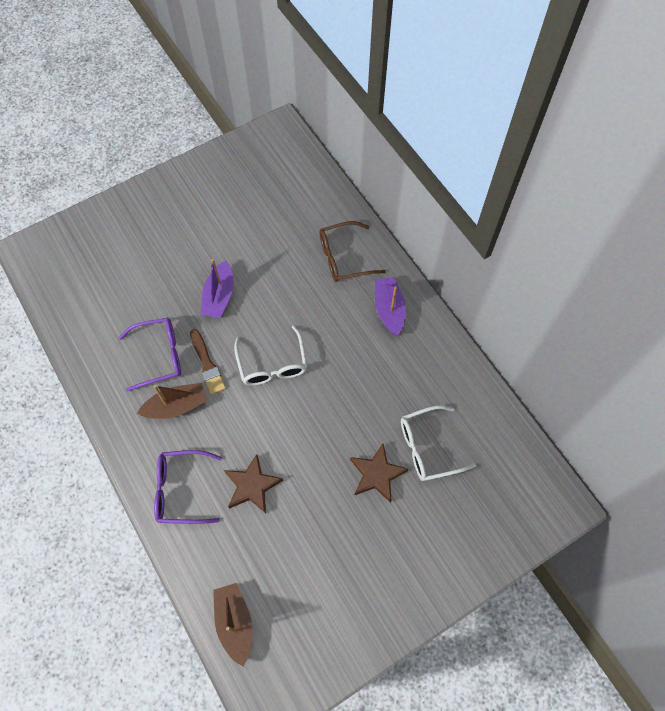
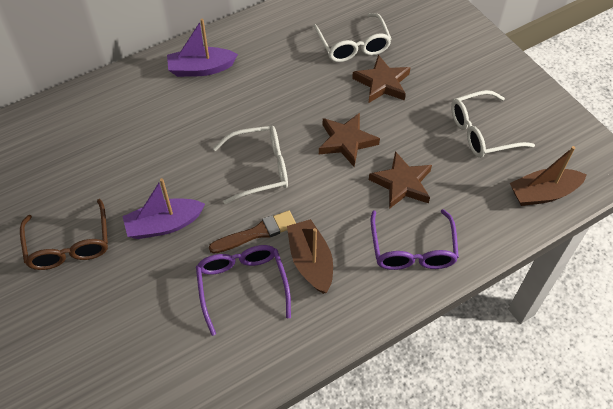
camera: 90 degrees left, 10 degrees down
purple boat [201,259,234,318] -> purple boat turned 150 degrees clockwise [122,178,205,239]
brown glasses [319,221,386,282] -> brown glasses moved to [20,199,108,270]
none -> brown star [319,113,380,167]
none -> white glasses [451,90,535,158]

